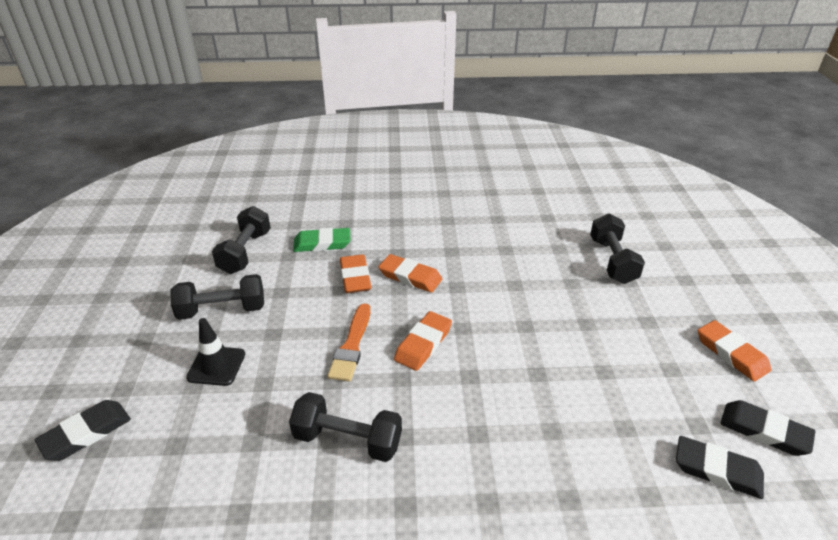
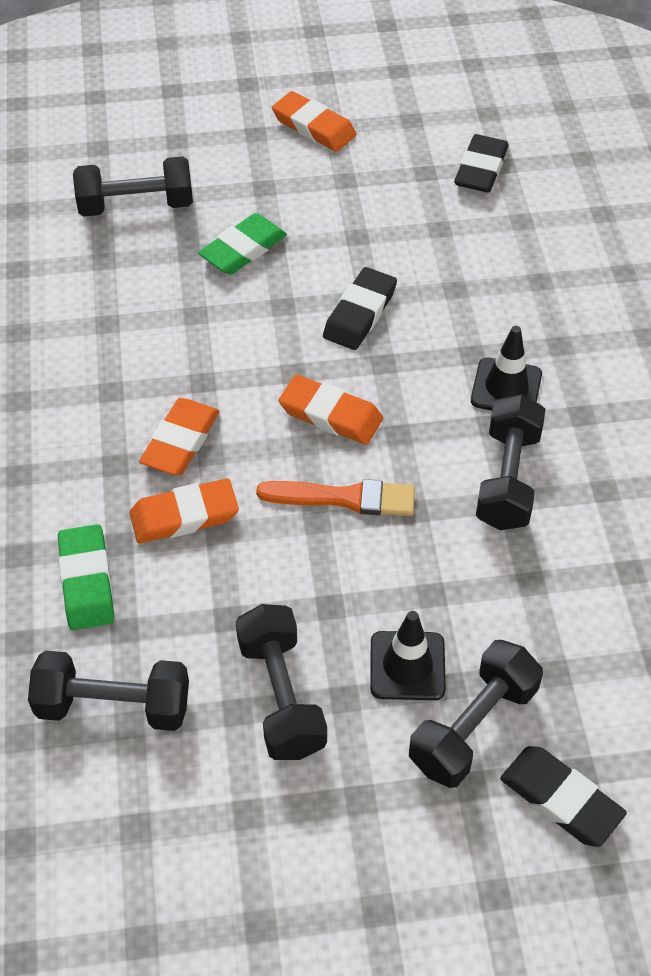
camera: 95 degrees left, 15 degrees up
orange eraser [698,320,771,381] -> orange eraser turned 75 degrees clockwise [272,91,356,152]
black eraser [721,400,816,456] -> black eraser moved to [323,267,397,350]
none -> green eraser [198,213,287,275]
none -> black dumbbell [409,640,543,788]
none -> black traffic cone [471,326,542,410]

